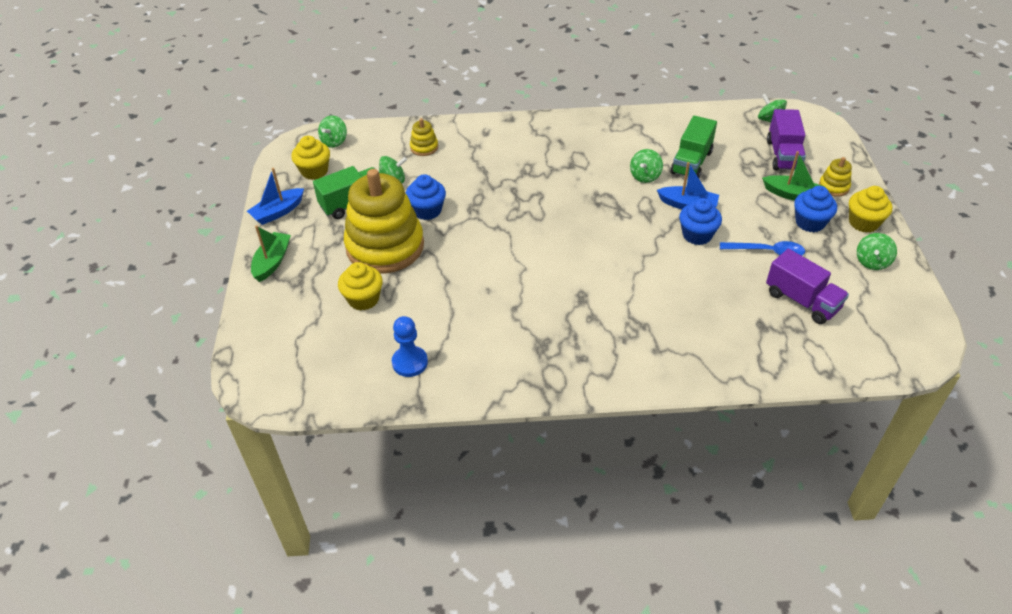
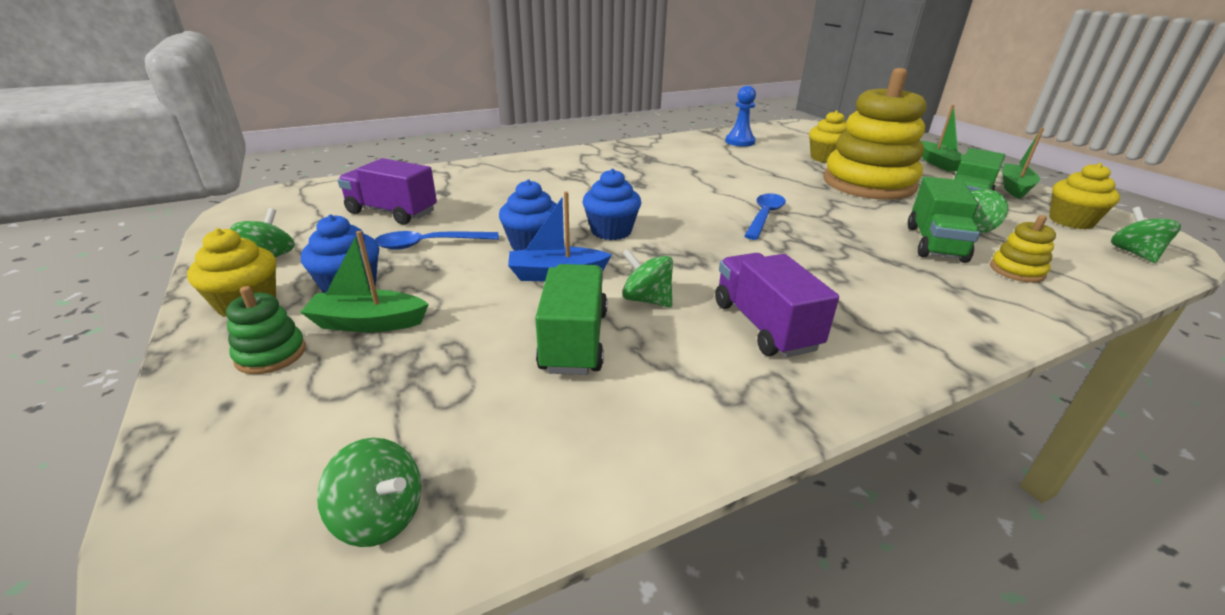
camera: 155 degrees right, 15 degrees down
blue boat [247,168,304,225] -> green boat [1002,128,1044,199]
blue cupcake [405,174,446,220] -> blue cupcake moved to [583,169,641,240]
green spinning top [630,149,663,183] -> green spinning top turned 60 degrees counterclockwise [622,249,673,308]
purple truck [767,109,806,170] -> purple truck moved to [715,253,839,357]
yellow stacking toy [819,157,852,197] -> green stacking toy [226,286,306,374]
none -> blue spoon [744,193,786,240]
none -> green truck [908,176,980,263]

